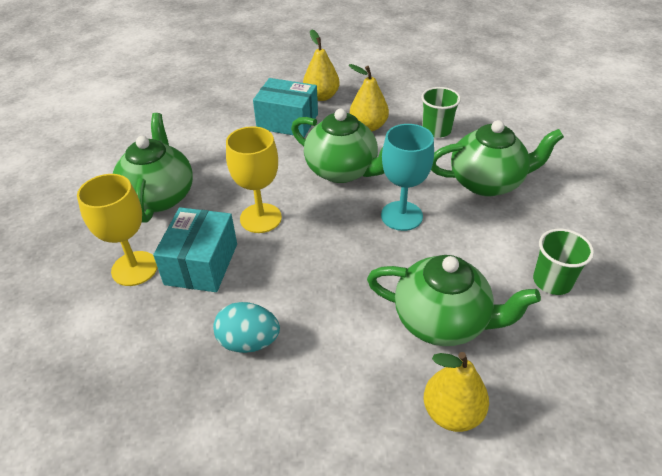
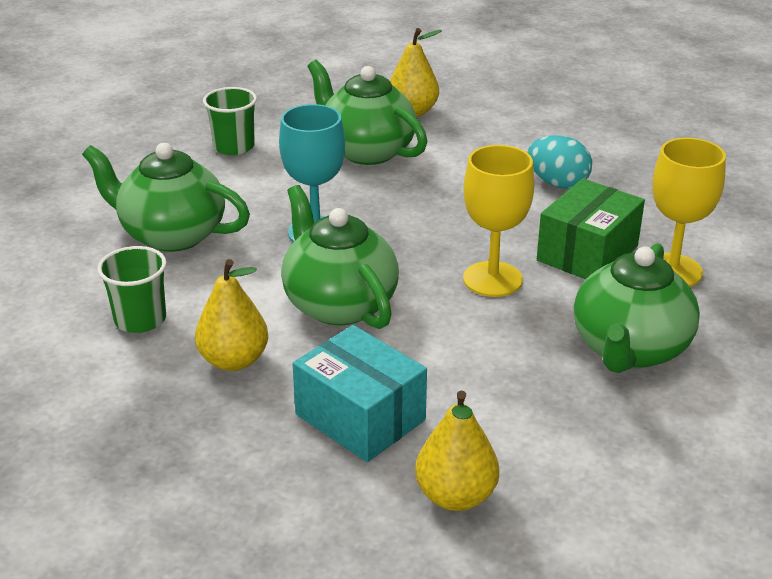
camera: 155 degrees left, 10 degrees down
turquoise box [153,207,237,292] -> green box [537,178,645,279]
yellow pear [303,29,340,101] -> yellow pear moved to [415,390,499,511]

